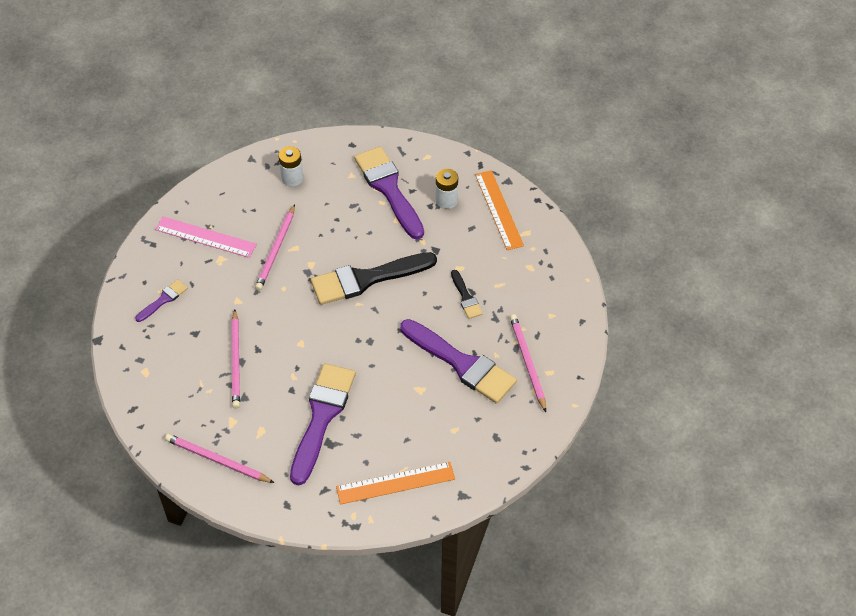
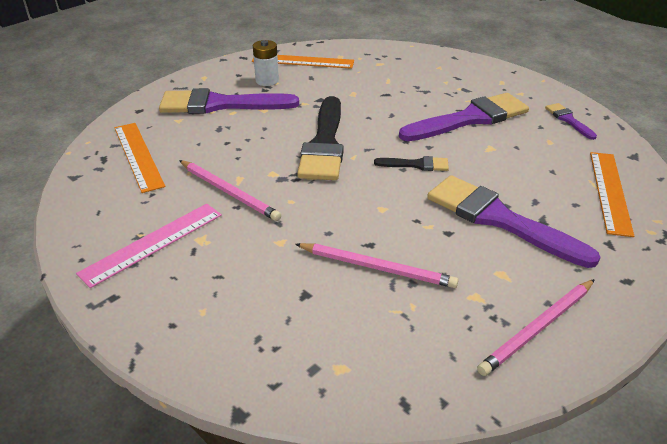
camera: 65 degrees left, 15 degrees down
purple brush [135,279,188,322] -> purple brush moved to [545,103,597,140]
white battery [278,146,303,186] -> orange ruler [114,123,165,193]
black brush [451,270,483,319] -> black brush moved to [374,156,449,171]
pink pencil [510,314,546,412] -> none

